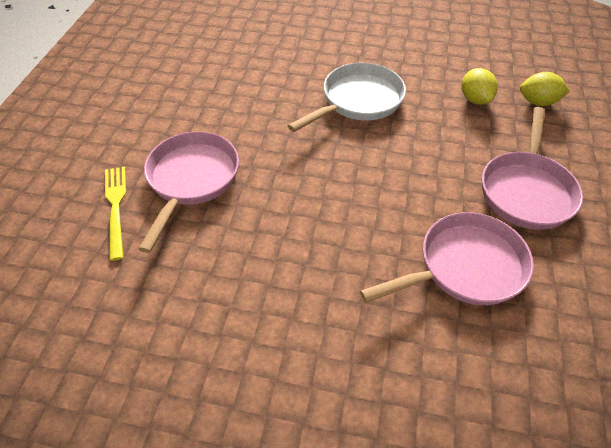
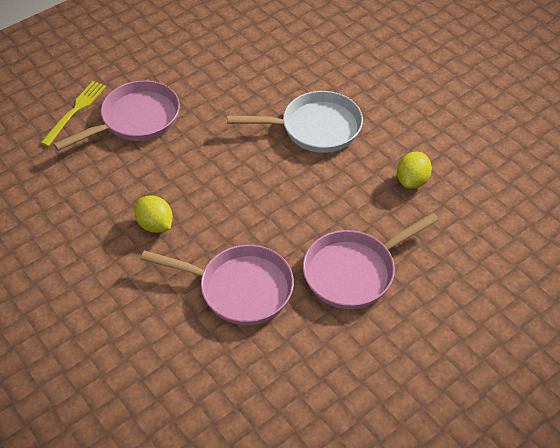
camera: 40 degrees right, 0 degrees up
yellow lemon [520,72,570,106] -> yellow lemon moved to [135,196,173,233]

